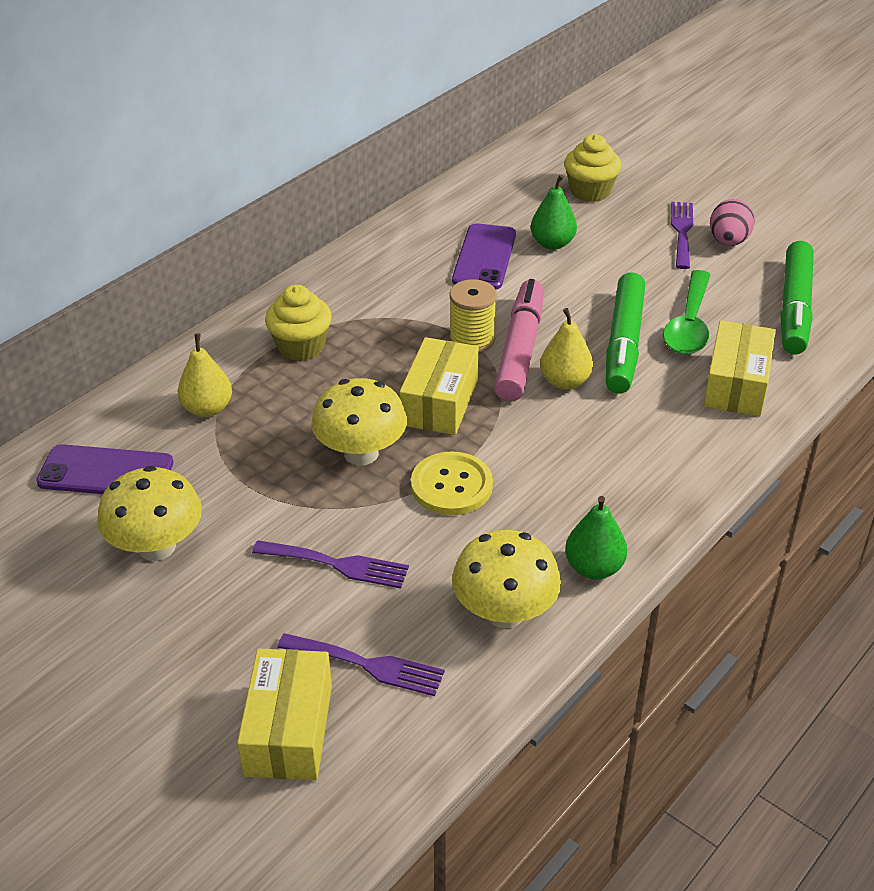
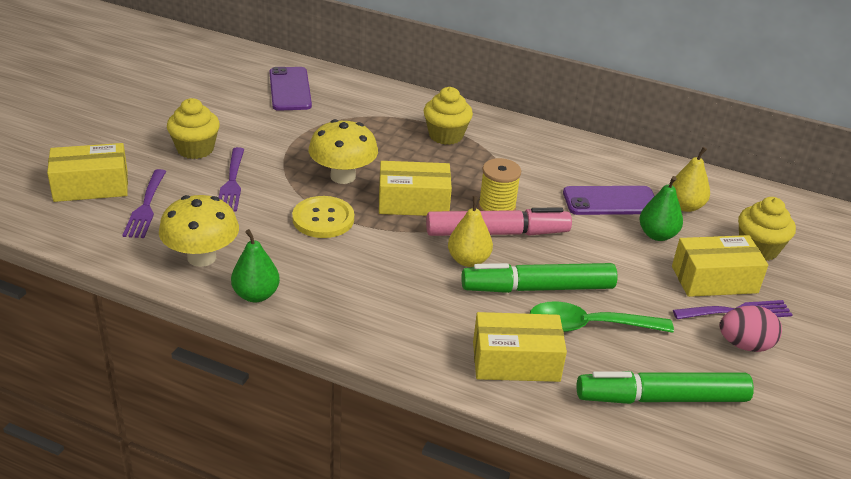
camera: 70 degrees right, 5 degrees down
yellow mushroom [97,466,202,561] -> none
yellow pear [178,333,232,417] -> yellow pear moved to [672,147,710,212]
none -> yellow cupcake [167,98,220,159]
none -> yellow box [672,235,768,297]

